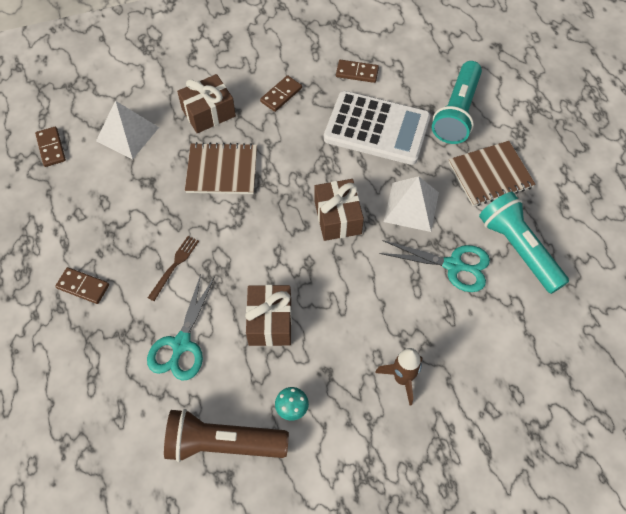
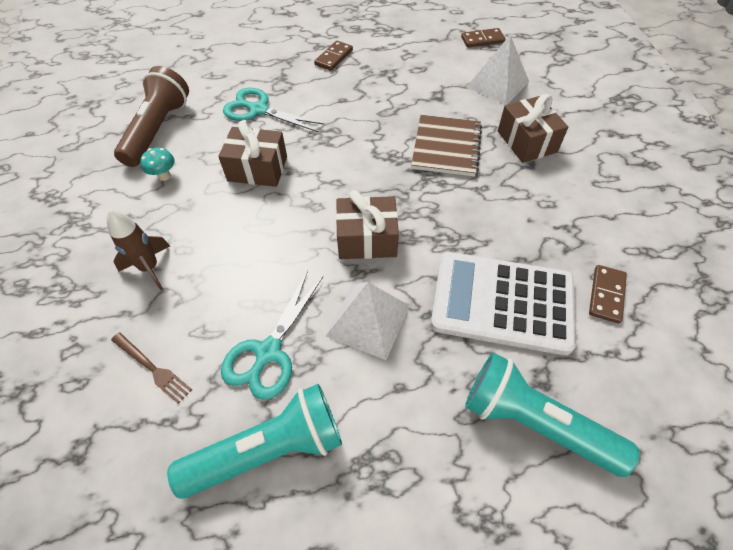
camera: 100 degrees right, 5 degrees down
brown fork [148,236,199,301] -> brown fork moved to [111,332,192,404]
brown domino [260,75,302,112] -> none
white calculator [324,91,431,165] -> white calculator turned 75 degrees clockwise [431,252,576,355]
brown notebook [449,141,536,206] -> none

